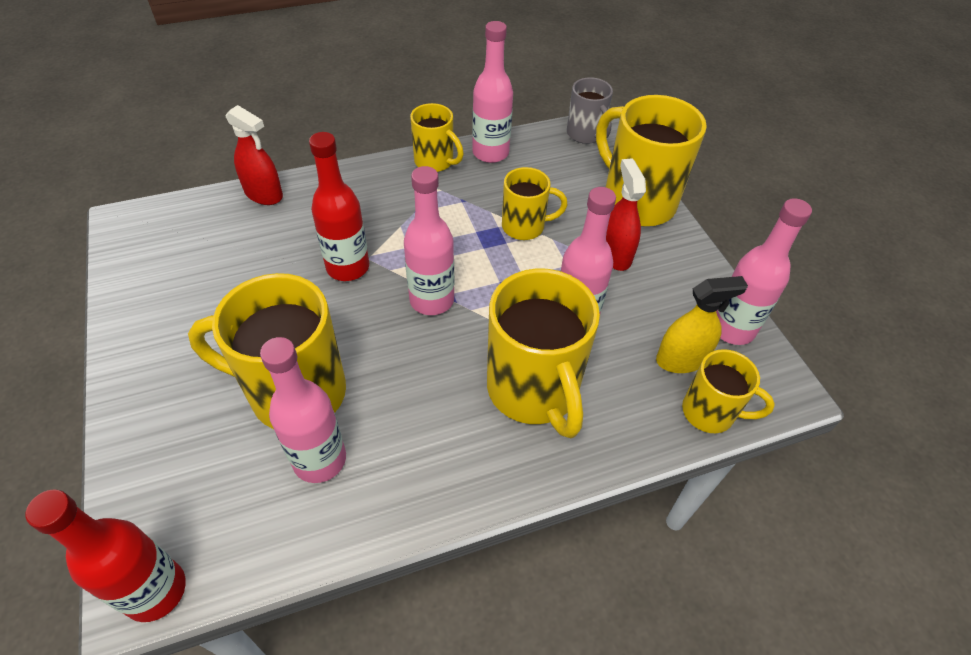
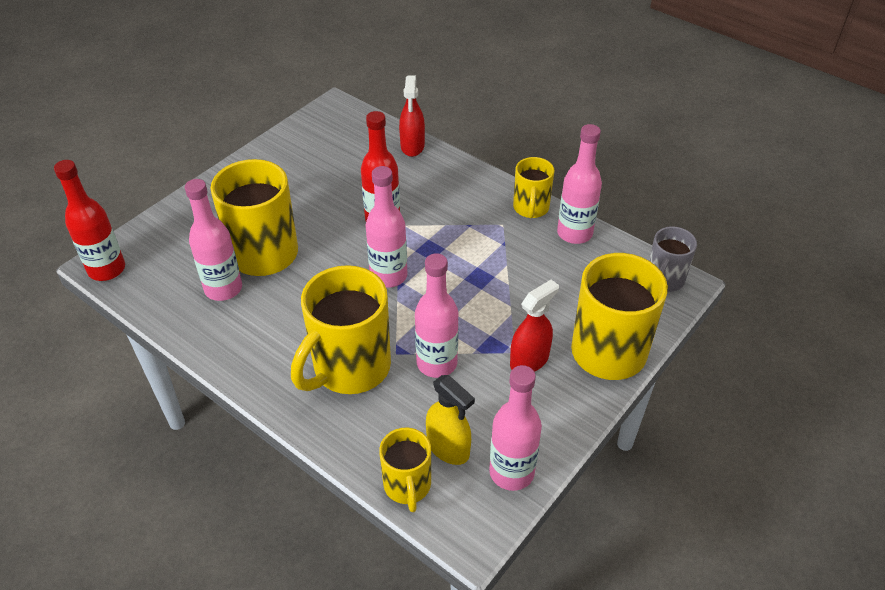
camera: 60 degrees right, 5 degrees down
yellow mug [502,167,568,240] -> none

